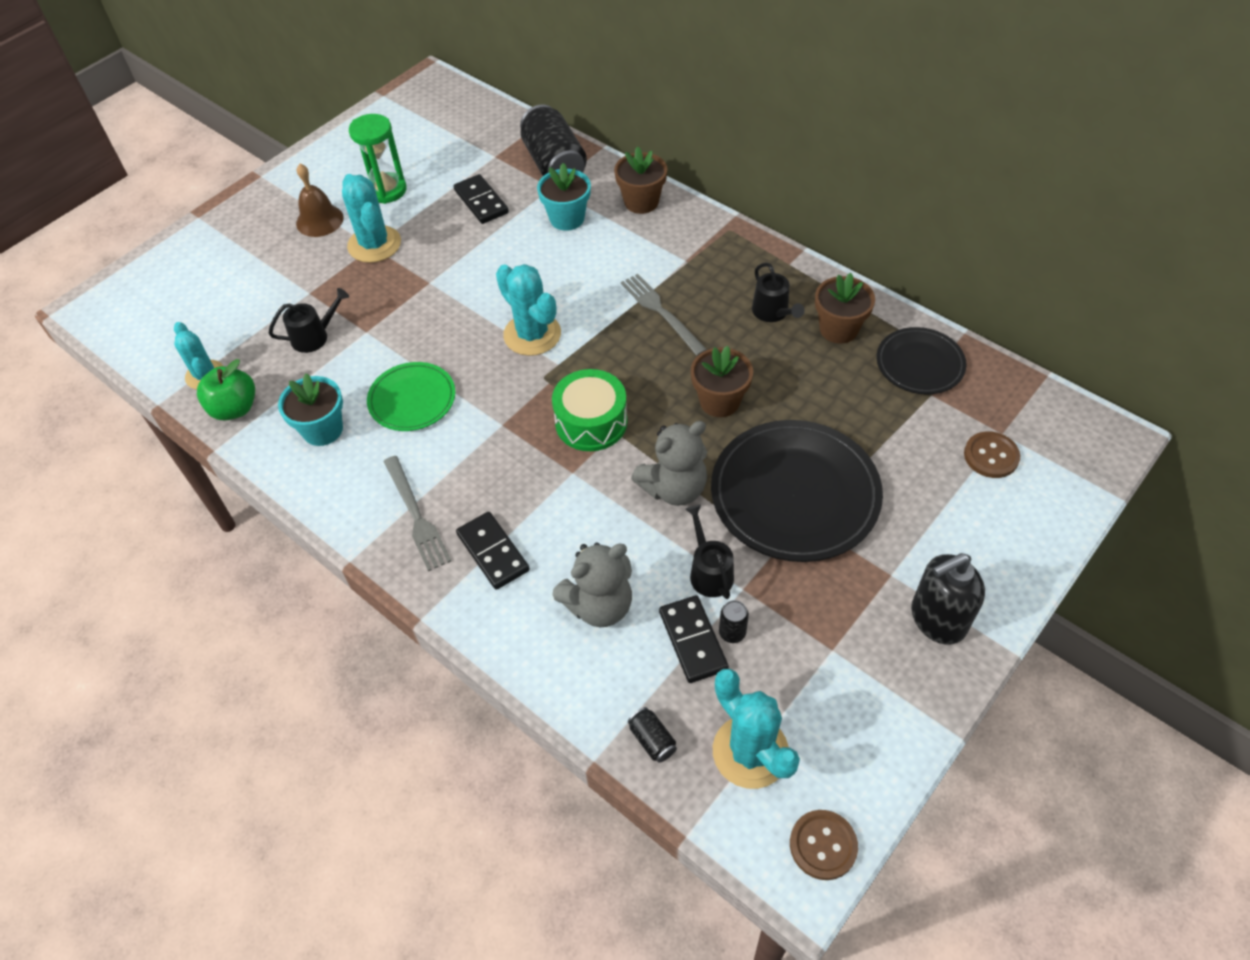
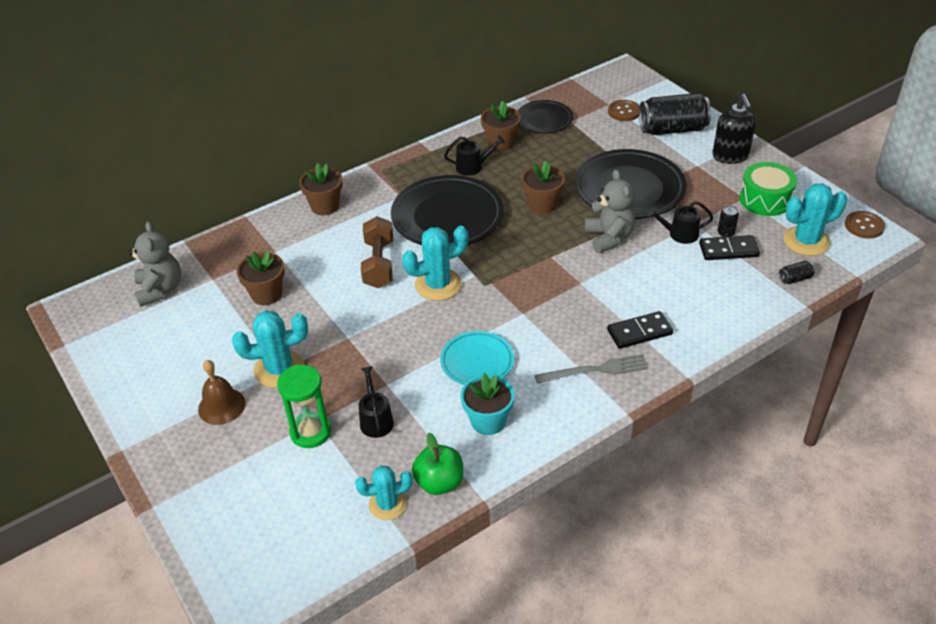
camera: 75 degrees left, 10 degrees down
green hourglass [349,114,407,204] -> green hourglass moved to [277,364,331,448]
green plate [367,362,455,431] -> turquoise plate [440,331,514,385]
black domino [454,174,509,224] -> brown flower pot [236,250,285,305]
black can [520,104,587,176] -> black can moved to [639,93,711,135]
turquoise flower pot [537,163,591,231] -> none
green drum [552,369,627,451] -> green drum moved to [739,162,797,216]
grey teddy bear [552,542,632,627] -> grey teddy bear moved to [129,221,181,307]
grey fork [621,274,707,356] -> black plate [391,175,503,245]
none -> brown dumbbell [361,216,393,288]

